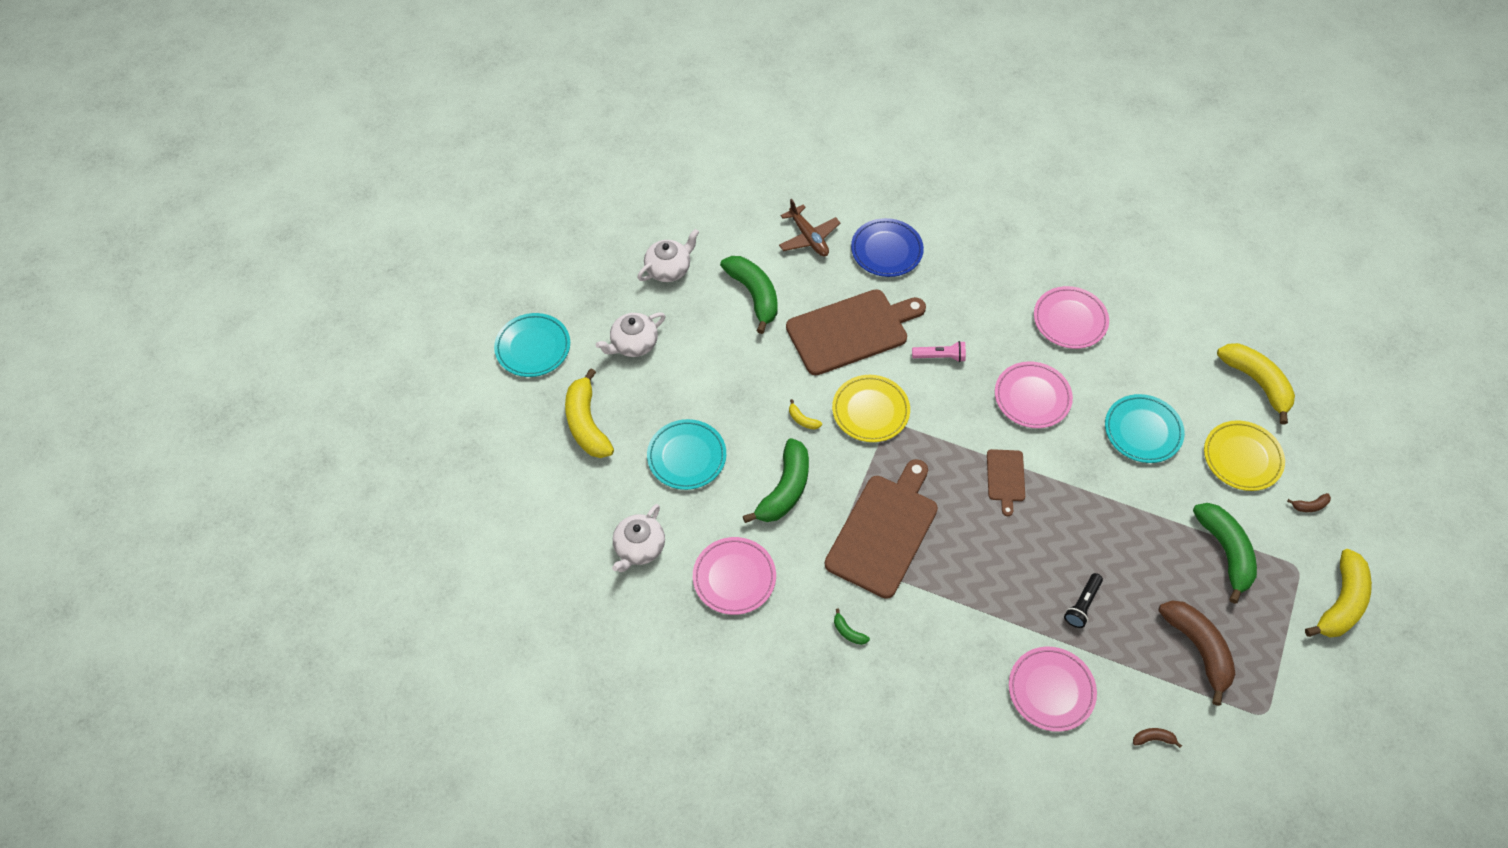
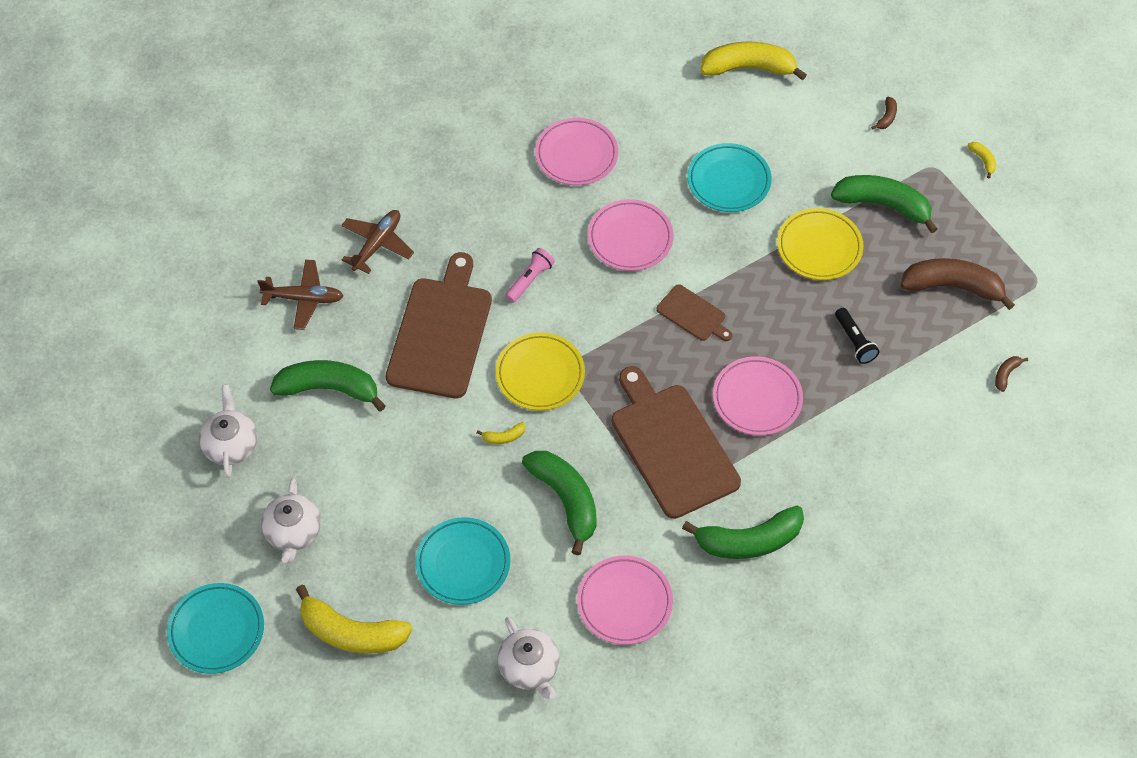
camera: 55 degrees left, 0 degrees up
green banana [834,608,870,645] -> green banana [682,506,804,559], size x2.40
blue plate [851,218,924,277] -> brown plane [341,210,414,274]
pink plate [1009,647,1097,732] -> pink plate moved to [713,356,803,436]
yellow plate [1204,420,1285,491] -> yellow plate moved to [777,208,863,280]
yellow banana [1305,549,1372,638] -> yellow banana [967,142,996,178], size x0.42

